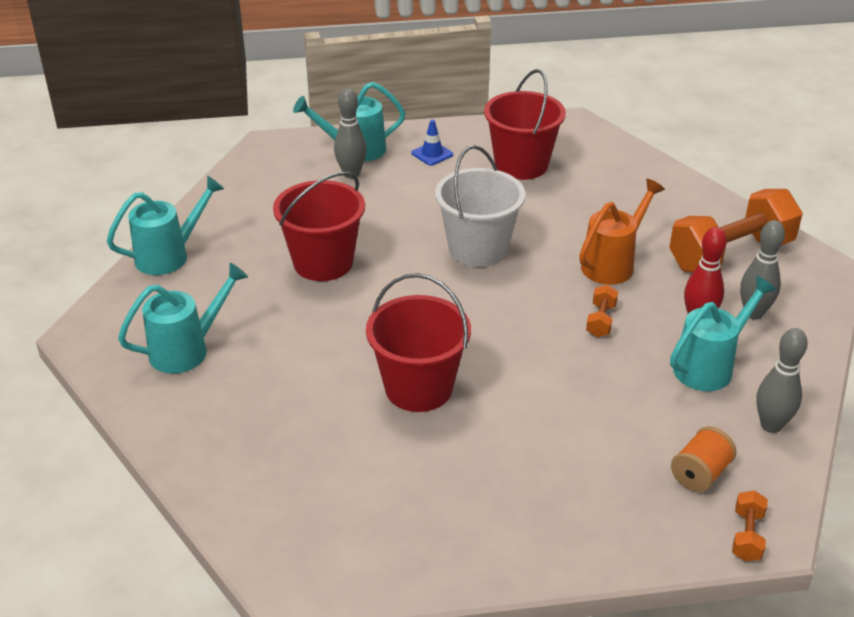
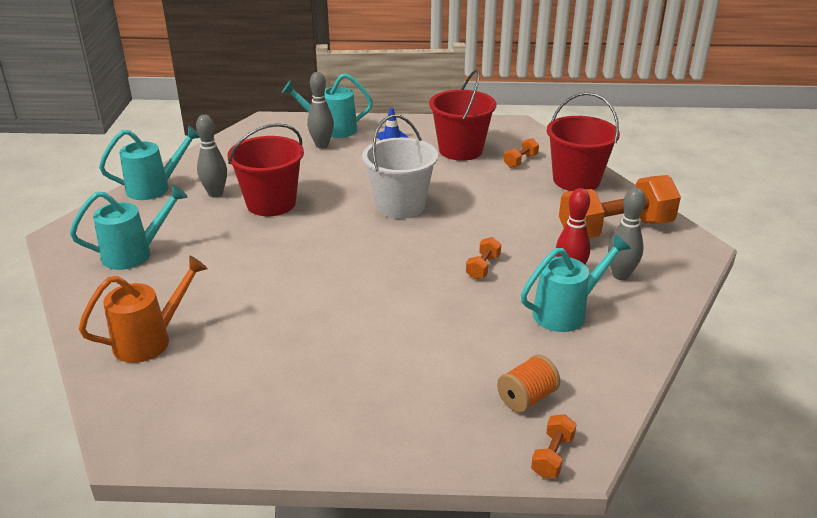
camera: 10 degrees right, 5 degrees down
red bucket [366,273,471,412] -> red bucket moved to [547,92,620,191]
orange watering can [579,179,665,285] -> orange watering can moved to [79,256,208,363]
grey bowling pin [756,328,808,433] -> grey bowling pin moved to [196,115,227,198]
none -> orange dumbbell [504,138,539,168]

